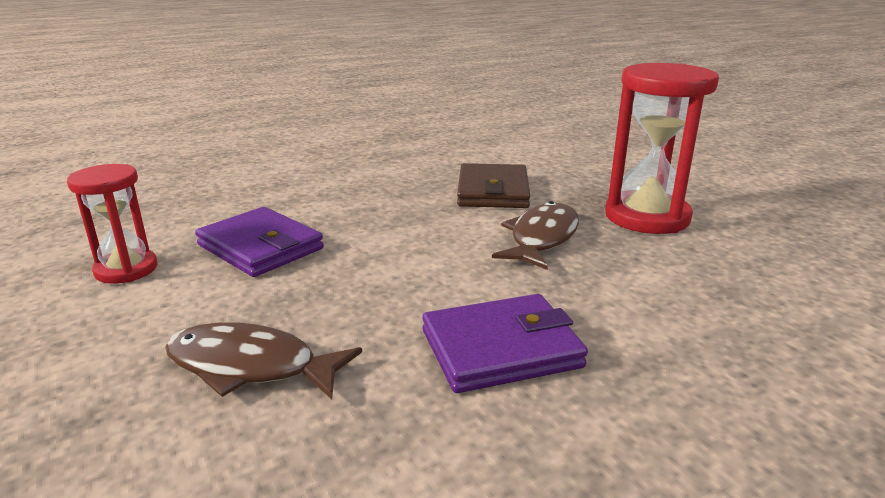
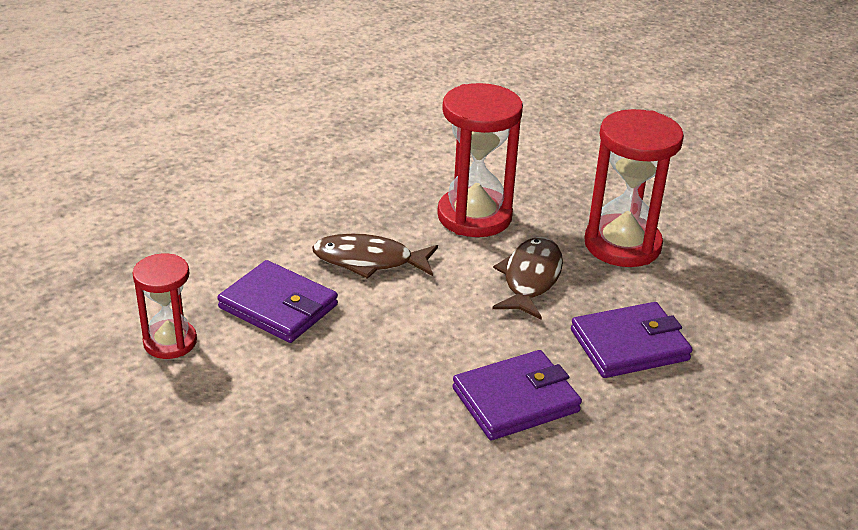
camera: 10 degrees left, 10 degrees up
brown fish [165,322,362,399] -> brown fish moved to [312,234,438,279]
brown wallet [457,163,530,208] -> red hourglass [437,83,523,237]
none -> purple wallet [571,302,693,378]

